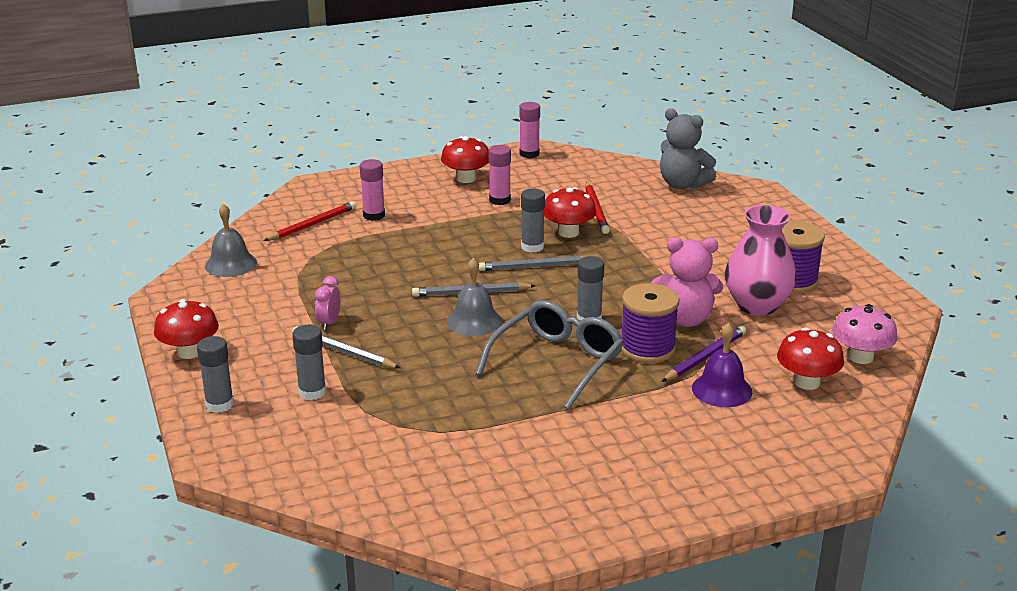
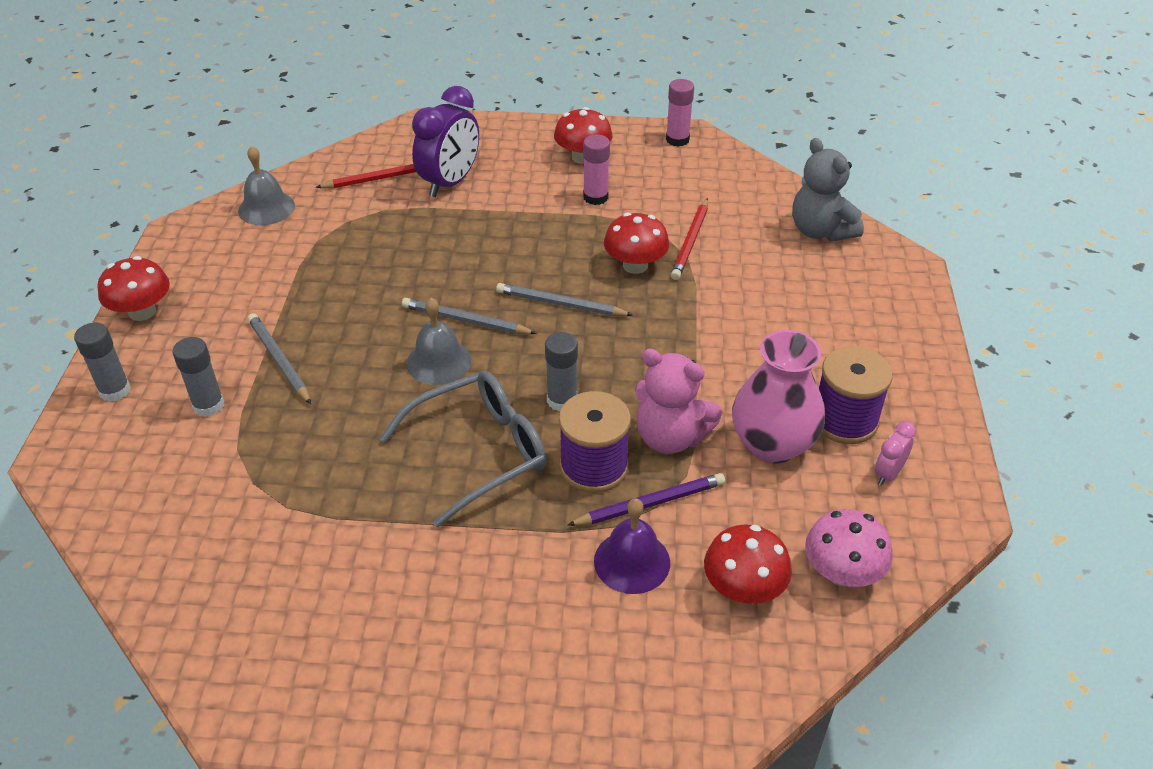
camera: 25 degrees right, 15 degrees up
pink clock [315,276,341,330] -> pink clock moved to [874,421,916,486]
pink glue stick [360,159,385,221] -> purple clock [412,86,479,197]
grey glue stick [521,189,545,253] -> none

